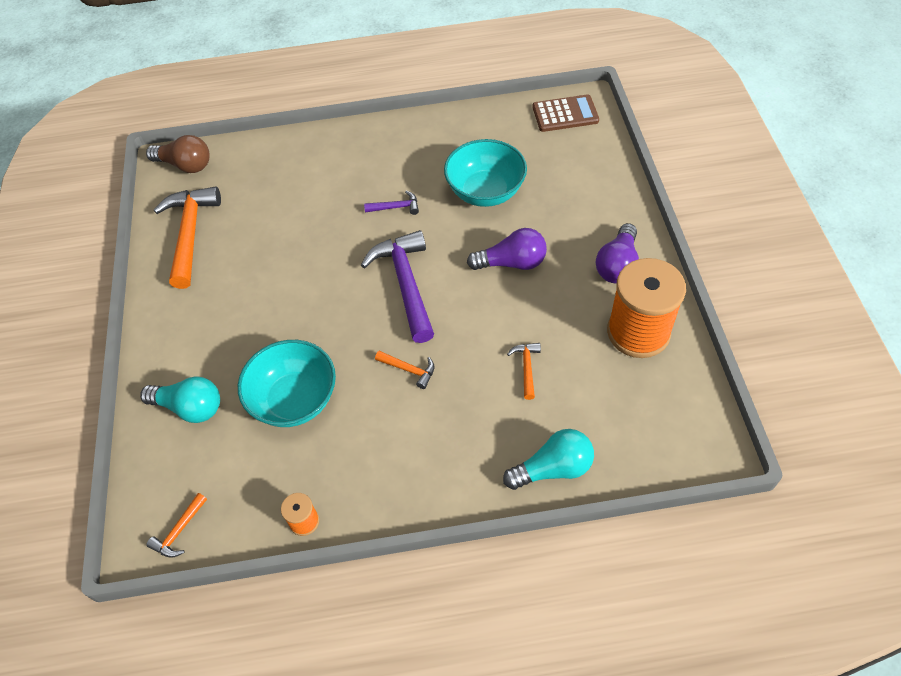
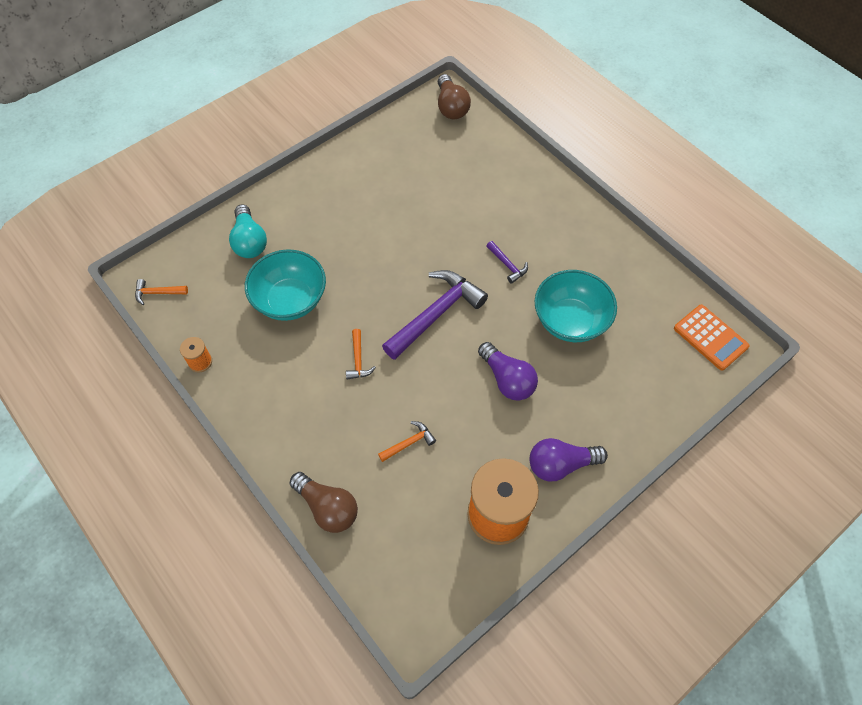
camera: 55 degrees right, 5 degrees up
orange hammer [154,187,221,289] -> none
turquoise light bulb [503,429,594,490] -> brown light bulb [289,472,358,533]
brown calculator [532,94,599,132] -> orange calculator [674,305,750,371]

